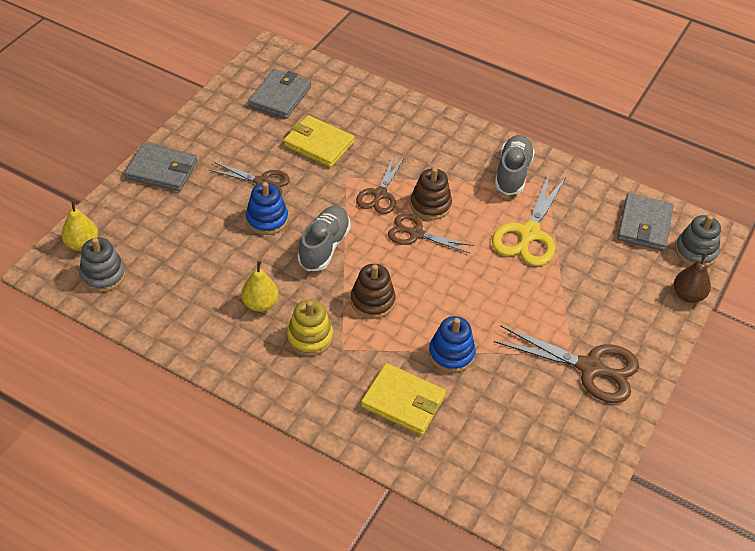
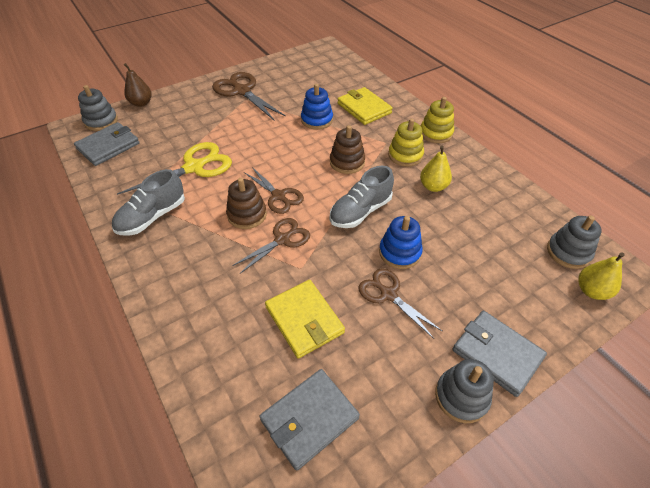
camera: 150 degrees left, 0 degrees up
none -> yellow stacking toy [421,97,454,143]
none -> grey stacking toy [435,359,494,423]

